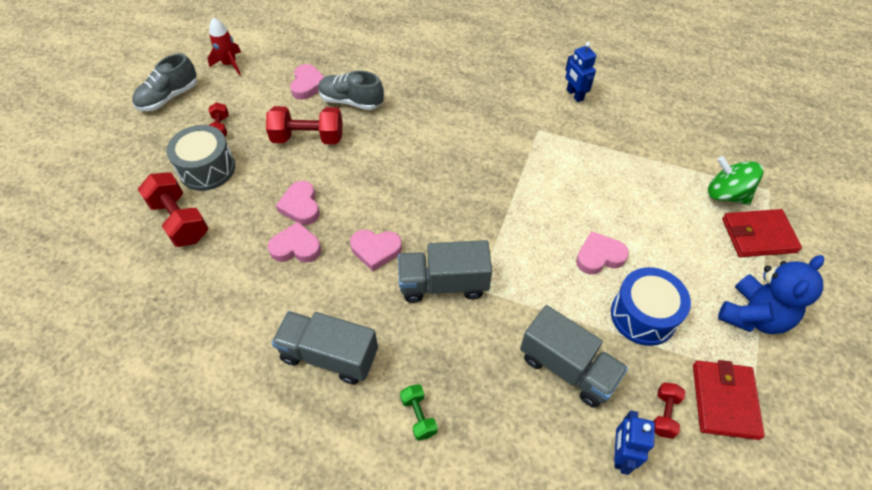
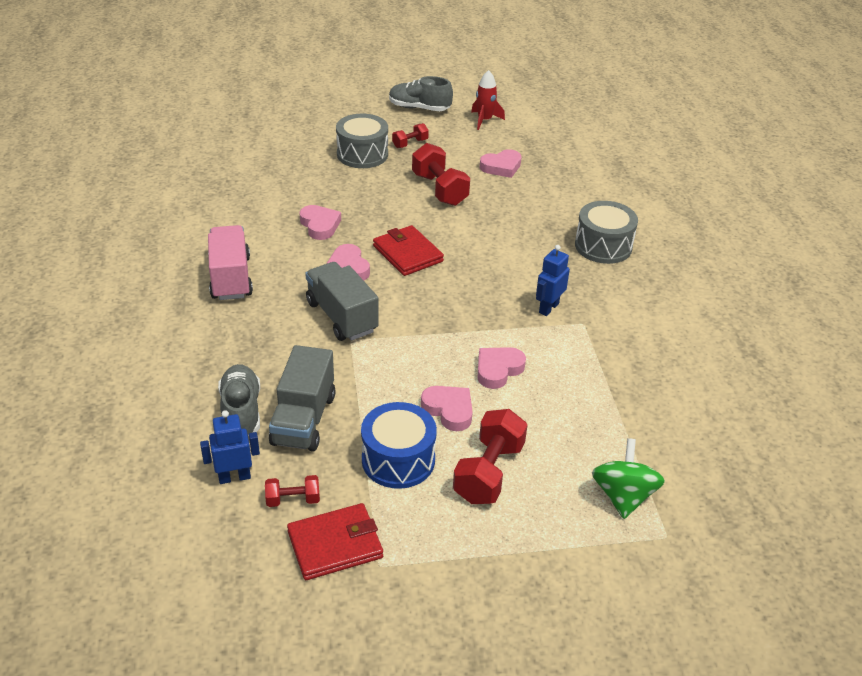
camera: 60 degrees right, 15 degrees down
red dumbbell [137,172,208,247] -> red dumbbell moved to [453,409,527,504]
grey truck [271,311,378,384] -> pink truck [208,225,253,300]
pink heart [276,181,320,225] -> pink heart moved to [478,347,526,389]
grey shoe [318,71,384,110] -> grey shoe moved to [218,364,260,436]
green dumbbell [400,384,438,441] -> none
blue robot [565,42,596,102] -> blue robot moved to [536,245,570,316]
blue teddy bear [718,255,824,334] -> none
red wallet [722,209,802,257] -> red wallet moved to [373,225,444,276]
none -> grey drum [575,201,638,264]

